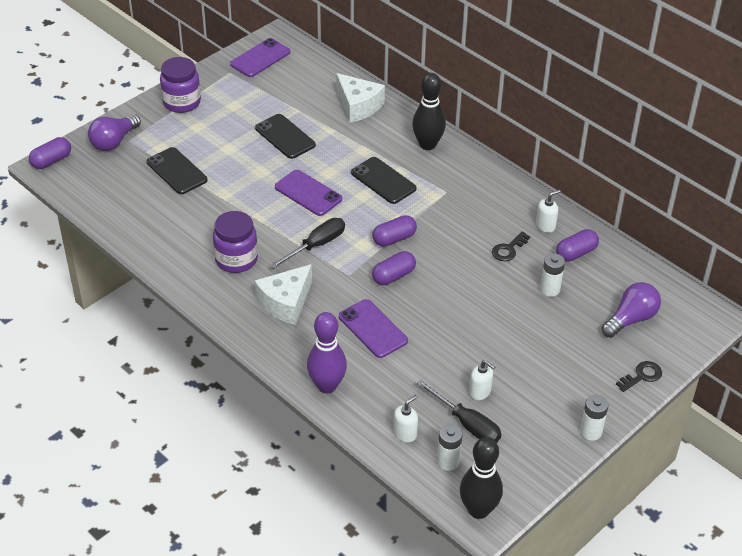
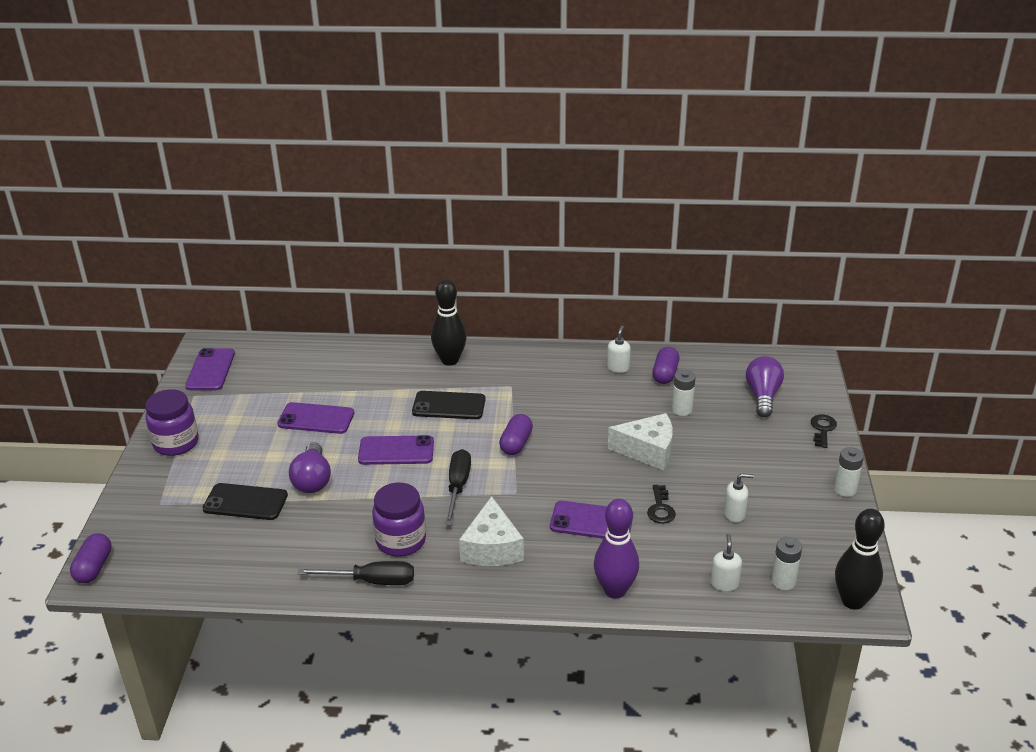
camera: 40 degrees left, 10 degrees down
purple light bulb [88,114,141,151] -> purple light bulb moved to [289,442,331,493]
black phone [255,114,316,159] -> purple phone [277,402,355,434]
white cheese [336,73,385,123] -> white cheese moved to [608,413,673,471]
purple capsule [372,251,416,285] -> none
black screwdriver [416,380,501,443] -> black screwdriver moved to [298,561,414,585]
black key [492,231,530,261] -> black key moved to [647,485,676,524]

